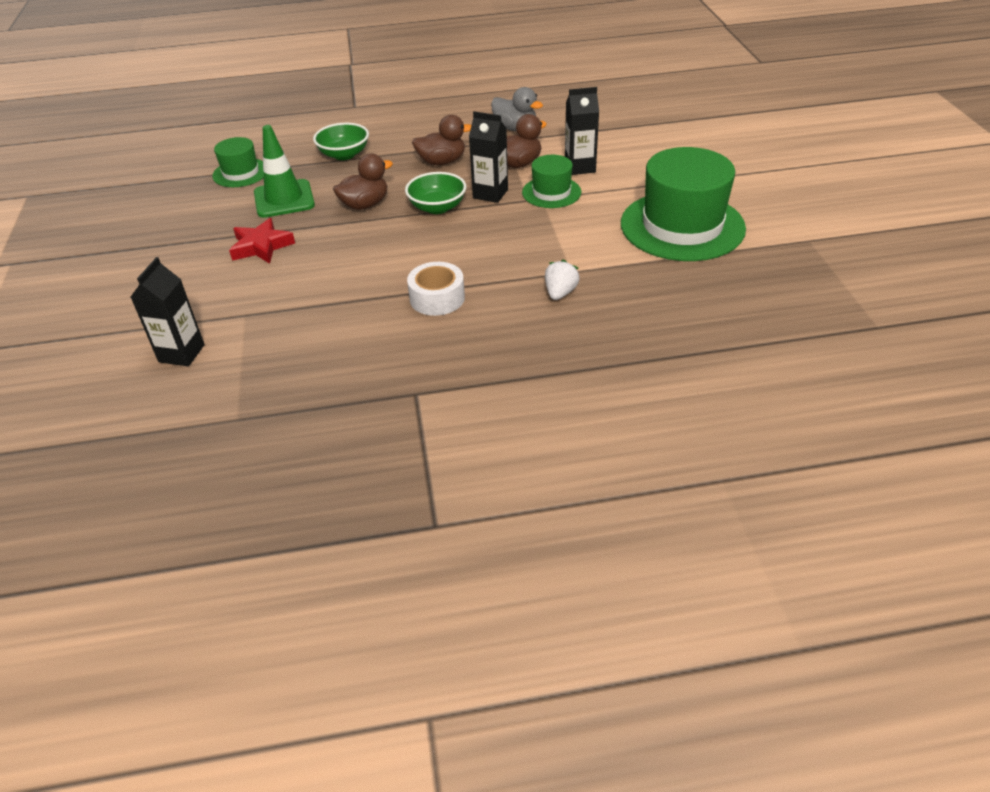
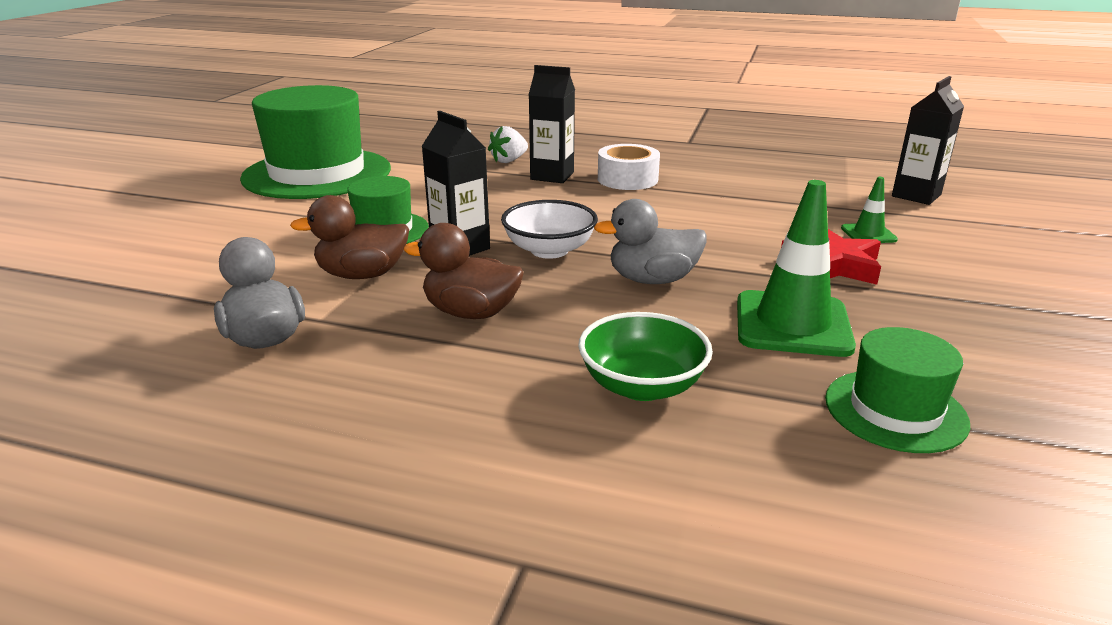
camera: 155 degrees left, 15 degrees down
brown duck [333,154,393,210] -> grey duck [594,199,707,284]
green bowl [405,172,466,214] -> white bowl [501,200,598,259]
black carton [565,87,599,175] -> black carton moved to [529,65,575,183]
none -> green traffic cone [841,177,898,243]

